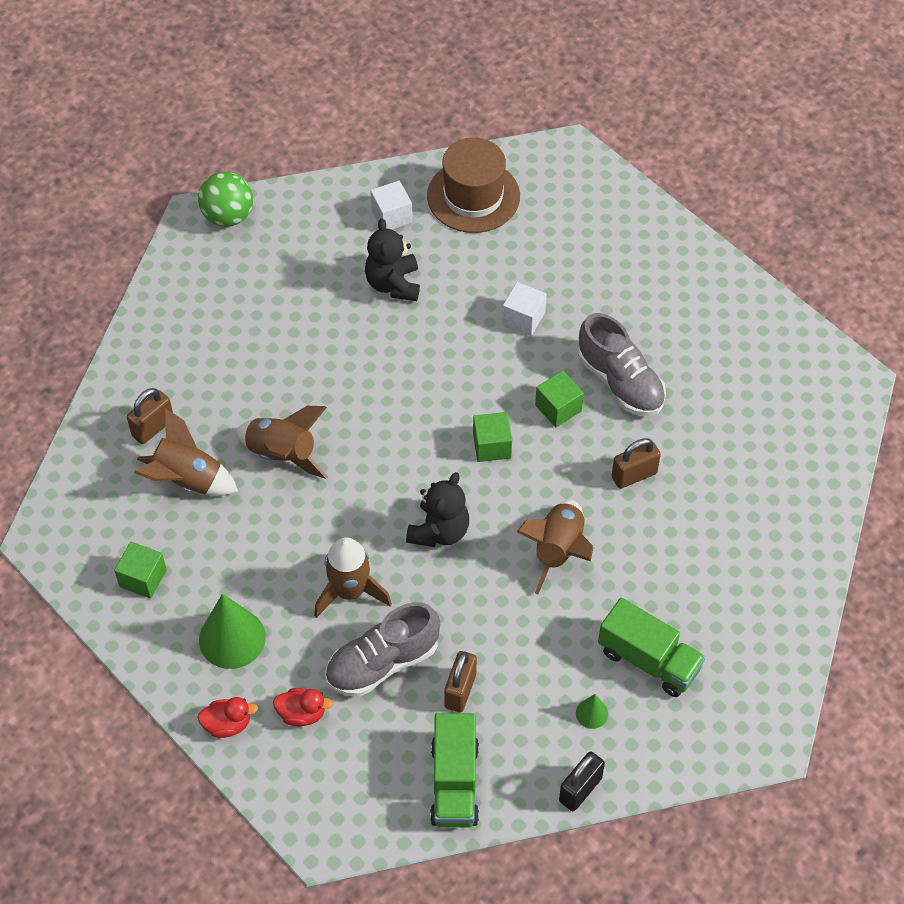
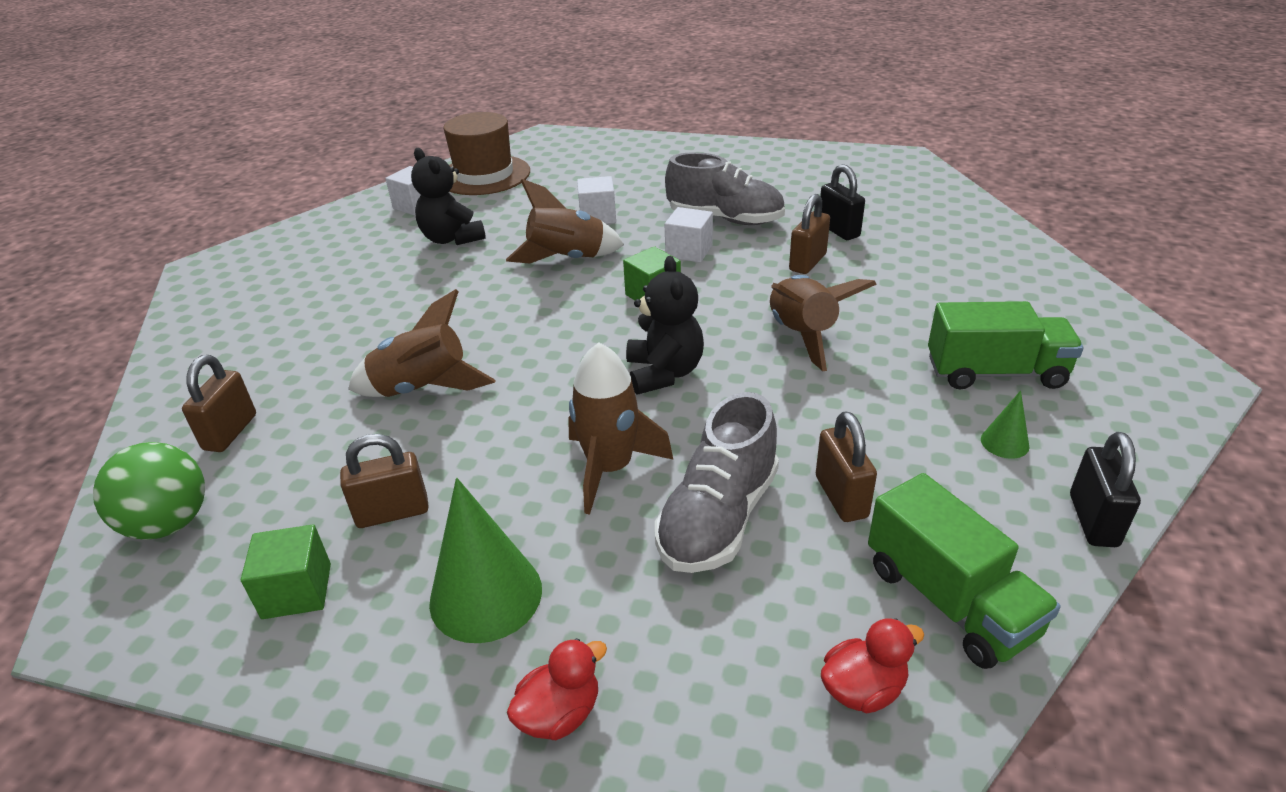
camera: 30 degrees left, 20 degrees down
brown rocket [134,408,238,496] -> brown rocket moved to [506,179,624,264]
green ball [198,171,253,227] -> green ball moved to [93,442,205,540]
red duck [273,688,333,726] -> red duck moved to [821,618,924,713]
green cube [535,371,584,427] -> white cube [665,207,713,262]
none -> brown padlock [340,434,429,528]
none -> black padlock [820,164,865,240]

